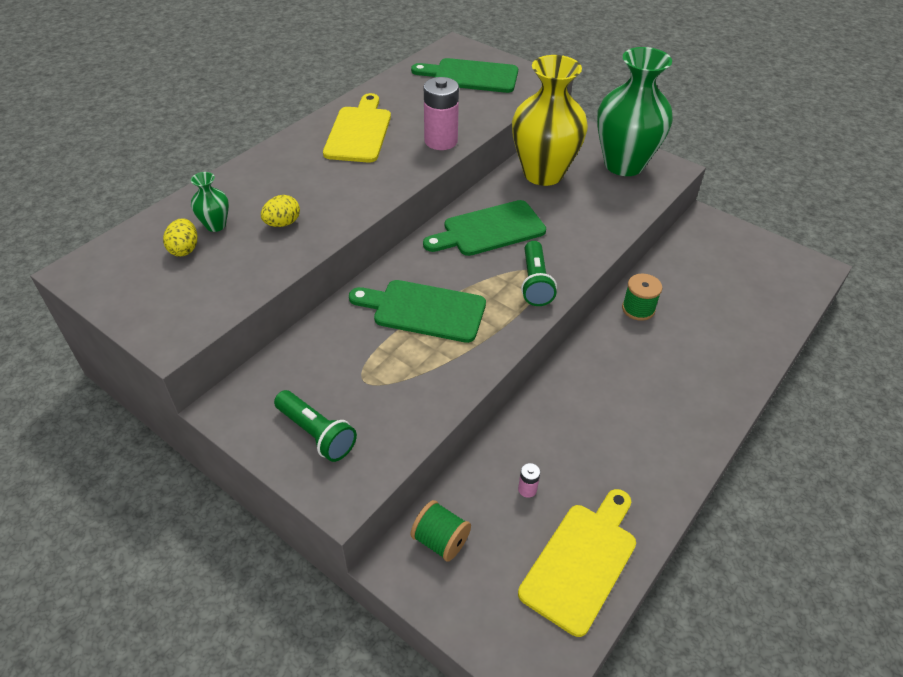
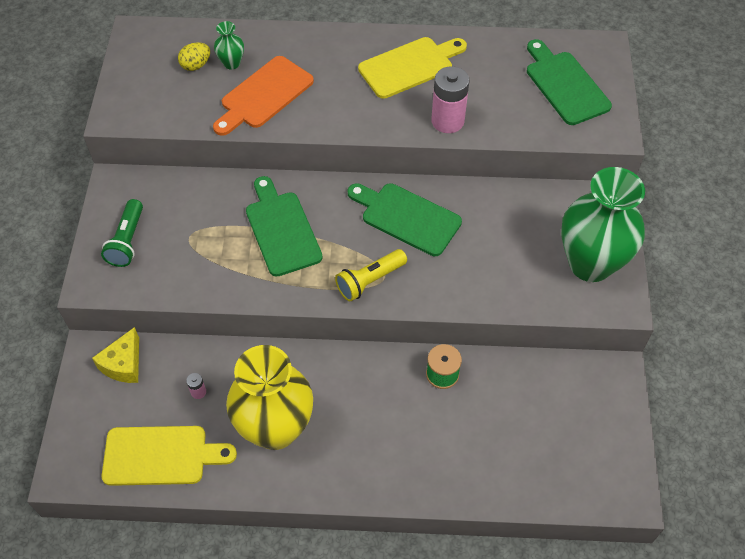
camera: 55 degrees right, 10 degrees up
yellow egg [261,195,300,227] -> orange cutting board [213,56,314,136]
green spool [411,500,471,561] -> yellow cheese [92,327,139,383]
yellow vase [512,55,588,186] -> yellow vase moved to [226,345,313,450]
green flashlight [521,241,557,306] -> yellow flashlight [335,249,407,301]

